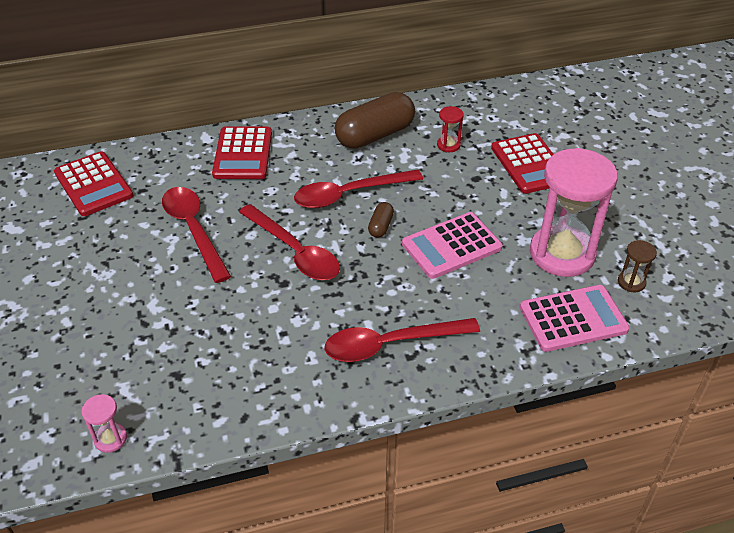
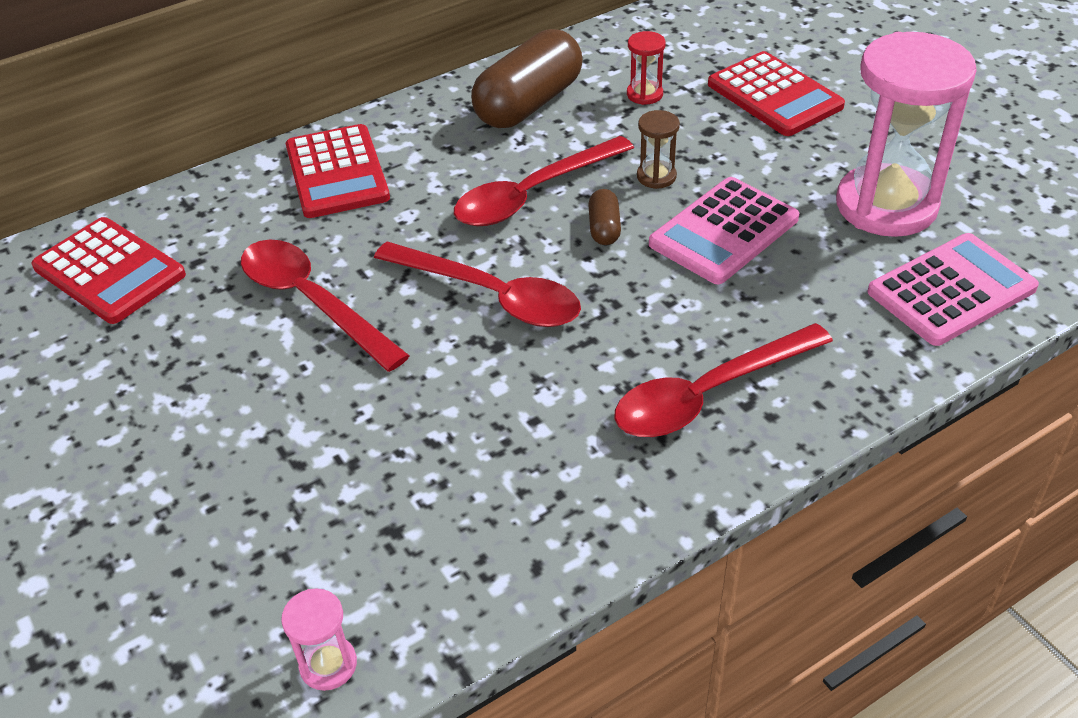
camera: 15 degrees left, 0 degrees up
brown hourglass [618,240,657,292] -> brown hourglass moved to [637,110,680,189]

